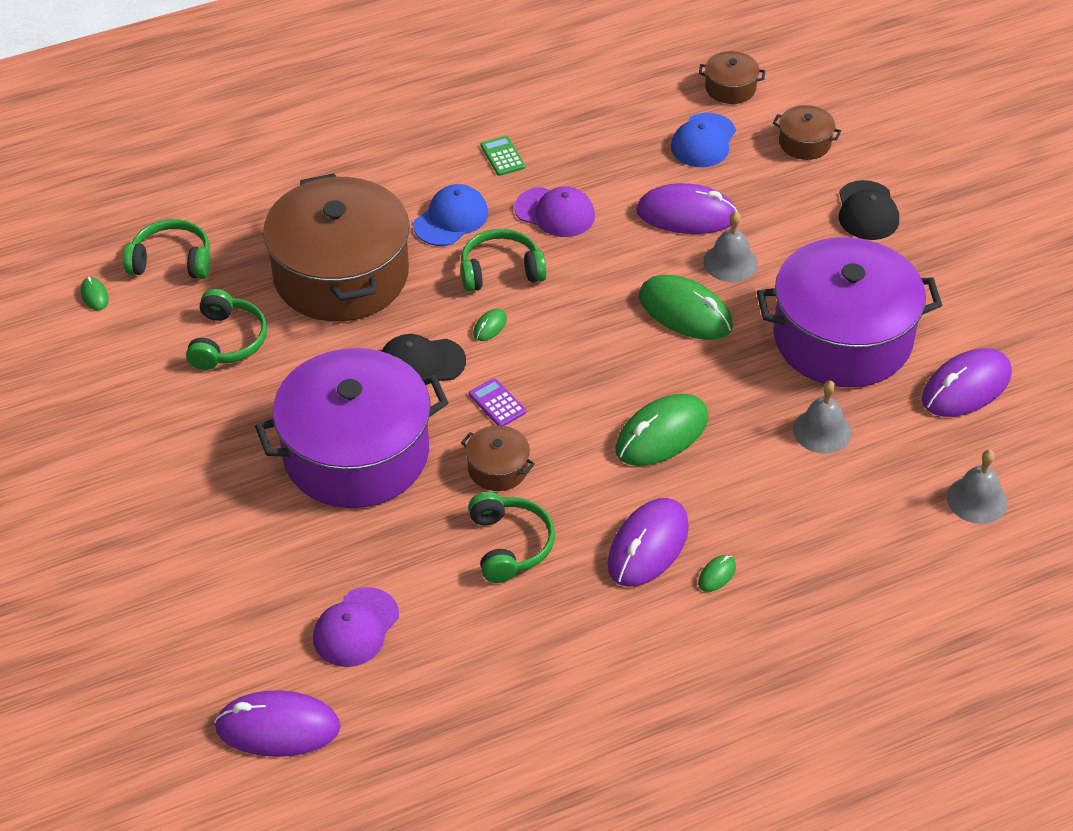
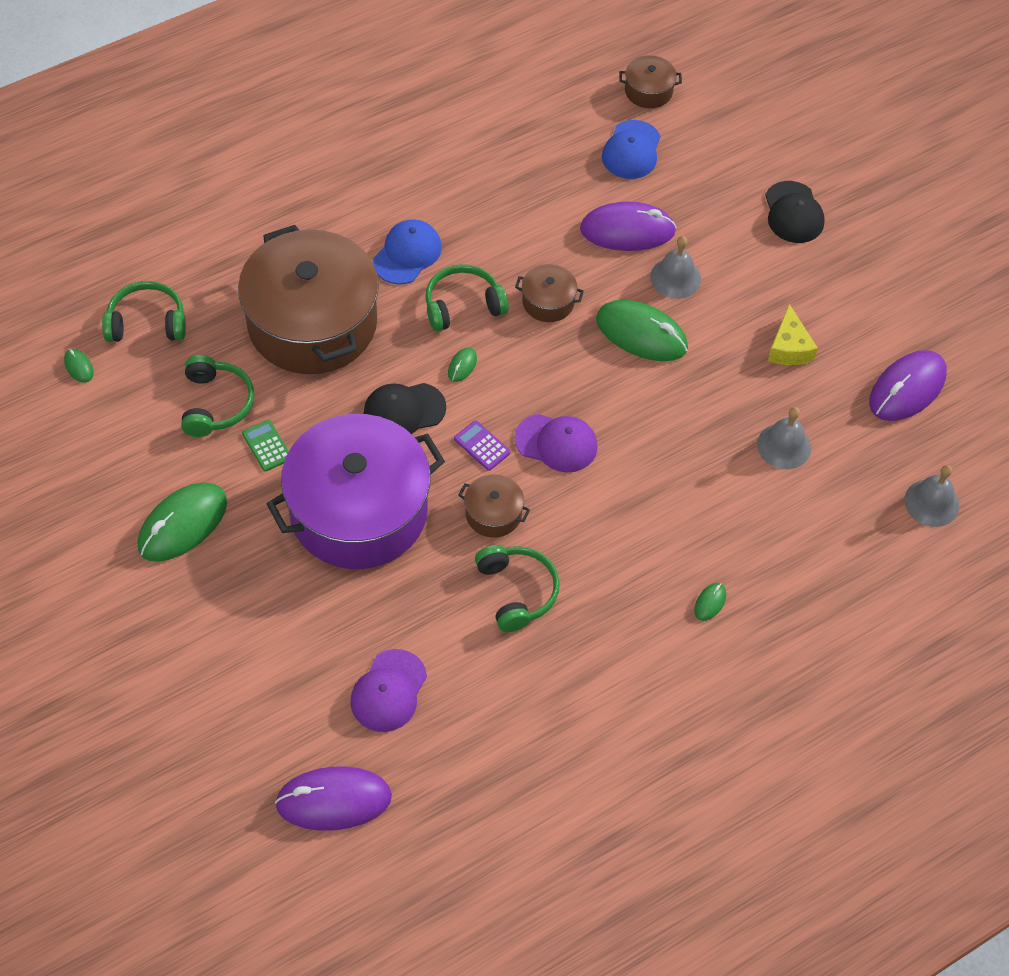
camera: 10 degrees left, 10 degrees up
green calculator [480,136,525,176] -> green calculator moved to [242,420,289,472]
purple cap [514,186,595,237] -> purple cap moved to [514,414,598,472]
purple mouse [607,498,689,587] -> none
green mouse [615,394,708,466] -> green mouse moved to [138,483,227,562]
purple pot [757,237,942,387] -> yellow cheese [768,304,818,365]
brown pot [773,105,841,160] -> brown pot moved to [515,264,584,322]

